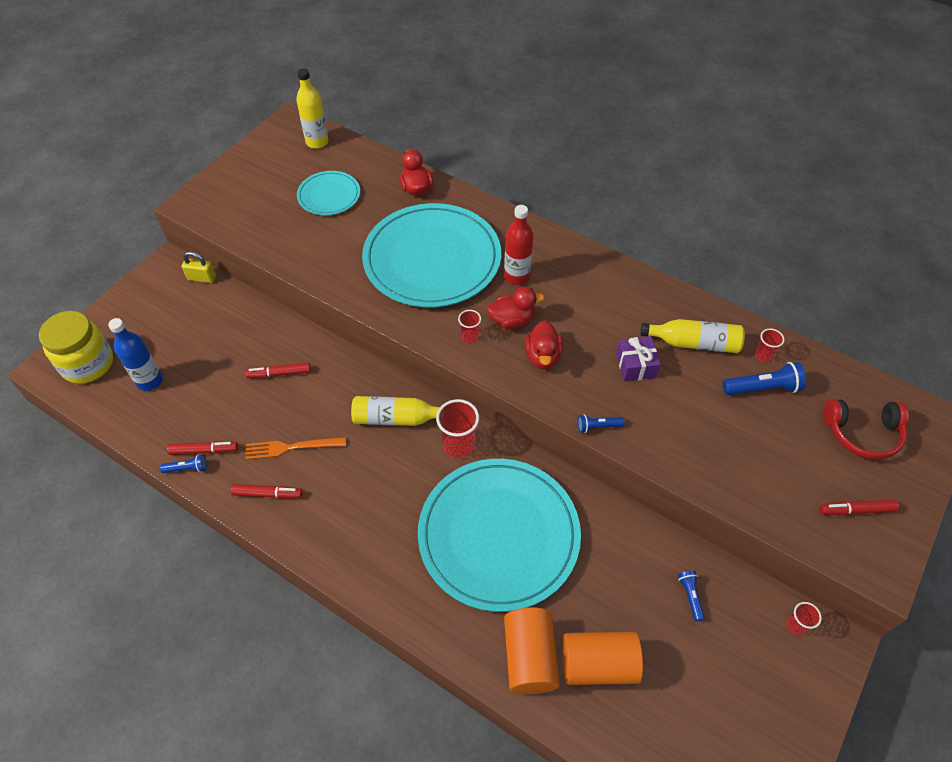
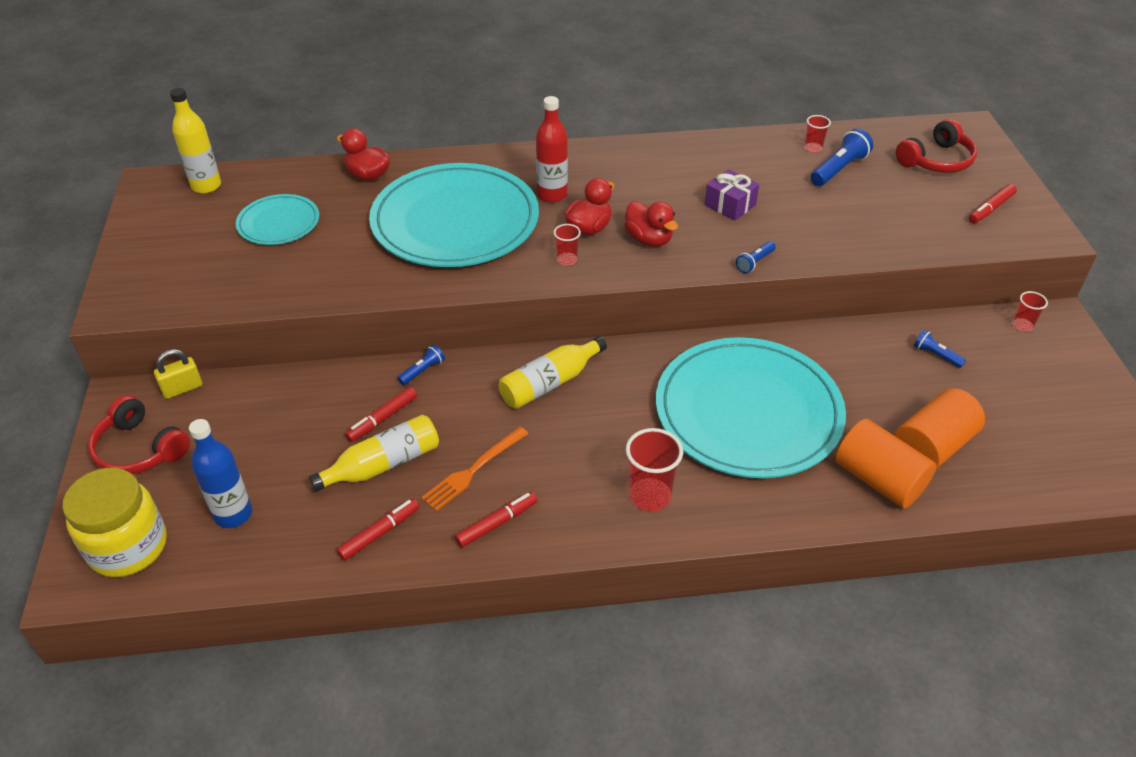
camera: 40 degrees left, 10 degrees down
blue flashlight [160,454,207,473] -> blue flashlight moved to [398,345,445,385]
red cup [436,399,479,458] -> red cup moved to [626,428,683,512]
yellow bottle [640,319,745,353] -> yellow bottle moved to [309,415,439,492]
none -> red headphones [88,395,190,474]

